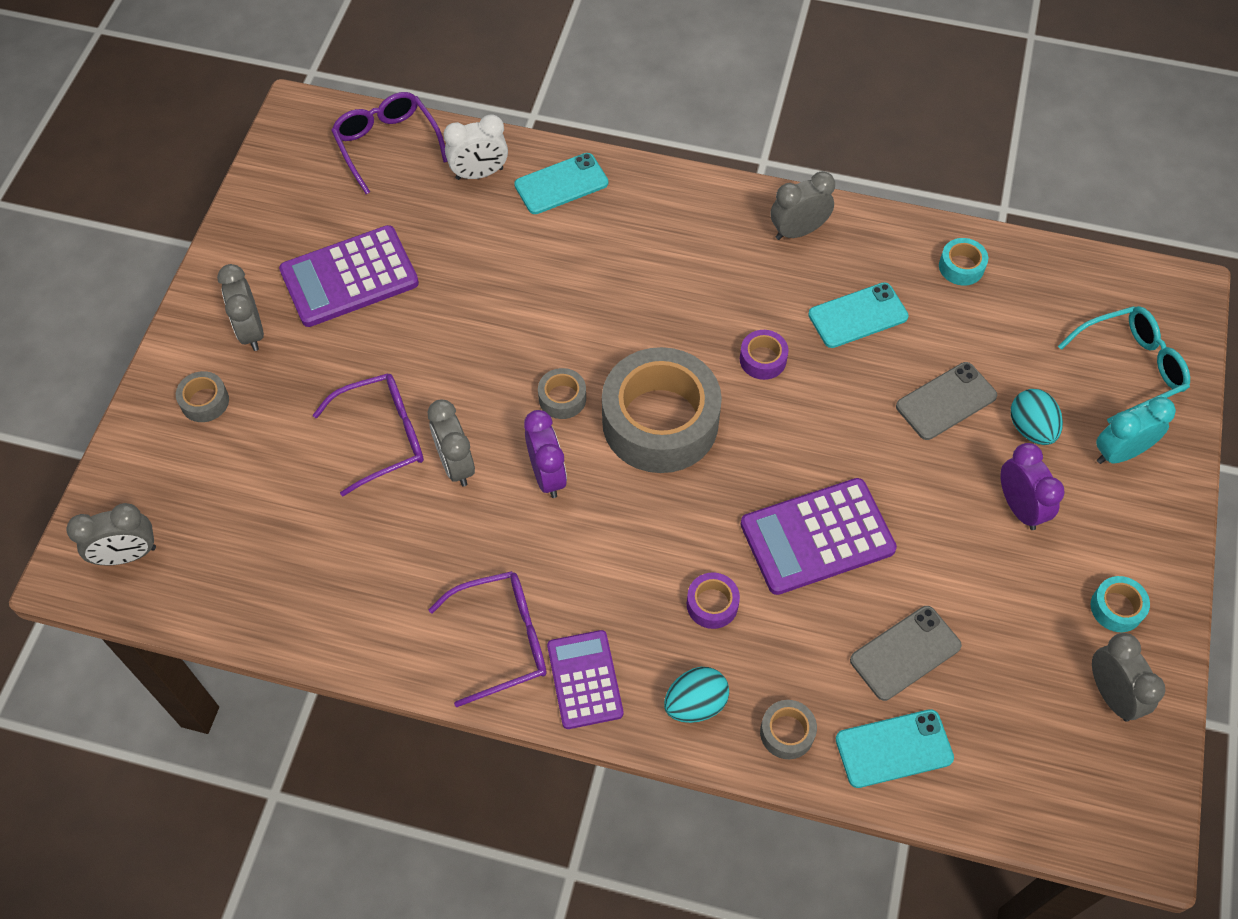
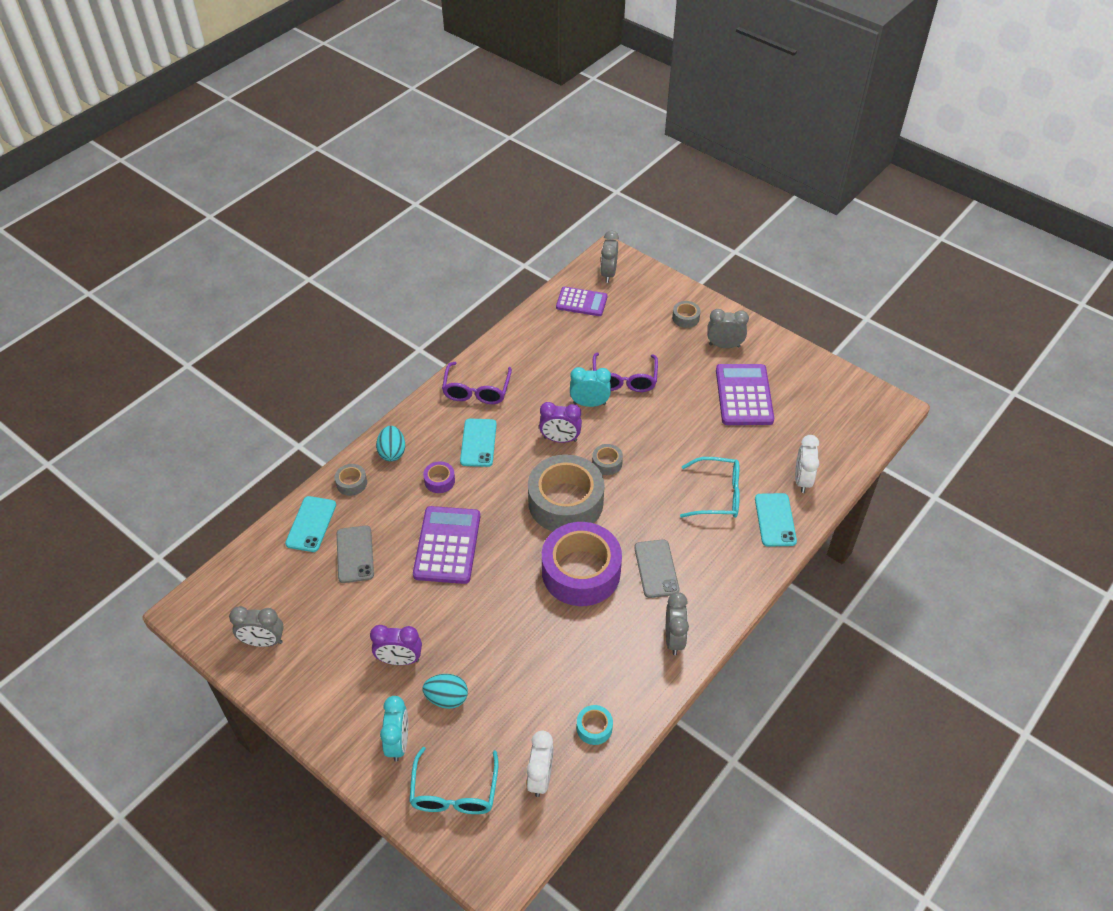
camera: 115 degrees right, 10 degrees down
purple glasses [331,92,448,194] -> none
grey clock [428,400,475,487] -> turquoise clock [570,367,611,407]
purple calculator [547,630,623,729] -> purple calculator moved to [556,287,607,316]
purple tape [740,330,789,380] -> purple tape [542,522,622,606], size x2.42
turquoise phone [808,282,909,348] -> turquoise phone moved to [460,419,497,467]
grey phone [896,362,997,440] -> grey phone moved to [634,539,679,598]
turquoise tape [1091,576,1150,632] -> none
none -> white clock [527,731,554,797]
none -> turquoise glasses [680,457,740,518]

